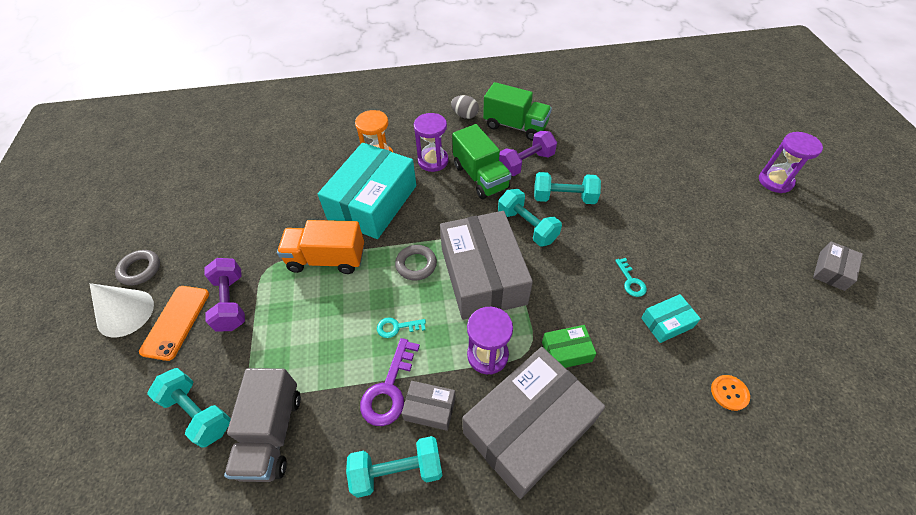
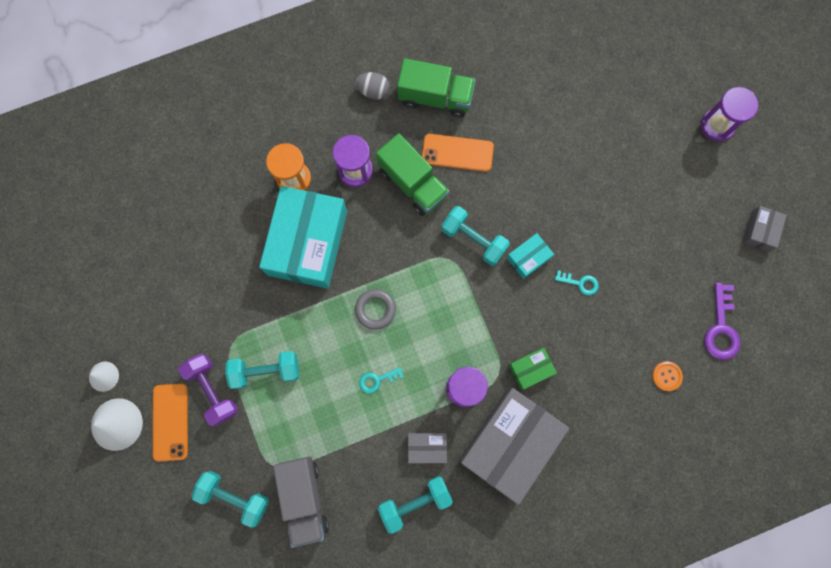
camera: 15 degrees left, 25 degrees up
grey ring [115,250,160,286] -> white cone [89,362,119,392]
orange truck [277,220,364,274] -> none
purple key [360,338,420,426] -> purple key moved to [704,283,740,360]
grey box [440,211,533,320] -> none
purple dumbbell [499,131,557,176] -> orange phone [422,134,494,172]
turquoise dumbbell [534,172,601,204] -> turquoise dumbbell moved to [225,351,299,389]
turquoise key [615,258,647,297] -> turquoise key turned 45 degrees counterclockwise [555,270,599,296]
turquoise box [641,294,701,343] -> turquoise box moved to [507,233,554,279]

